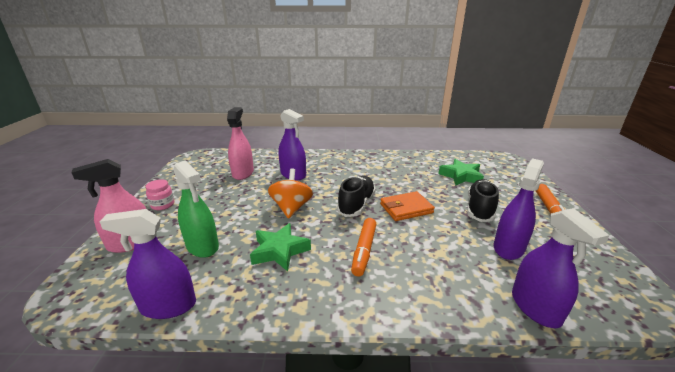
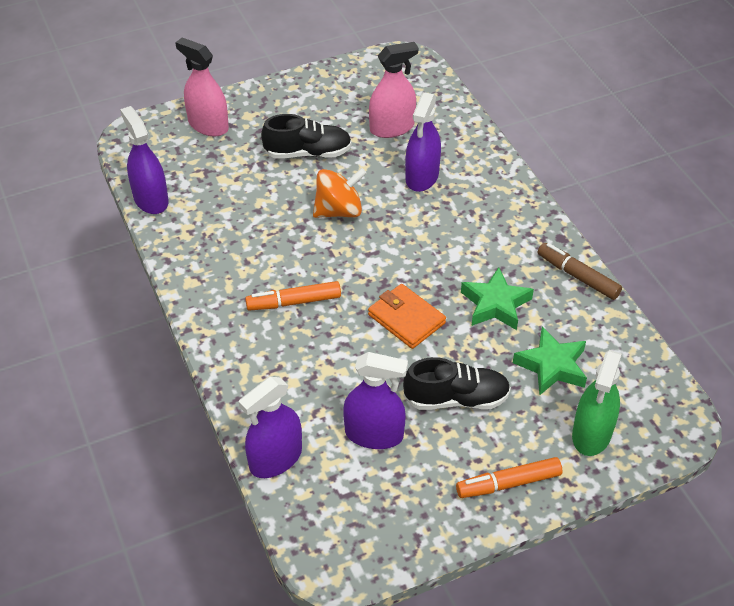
camera: 65 degrees right, 20 degrees up
pink jar [146,179,174,210] -> none
green spray bottle [174,160,219,258] -> green spray bottle moved to [572,350,622,456]
green star [250,223,311,272] -> green star moved to [461,267,534,330]
black shoe [337,176,376,217] -> black shoe moved to [261,114,352,159]
none -> brown marker [538,243,622,300]

